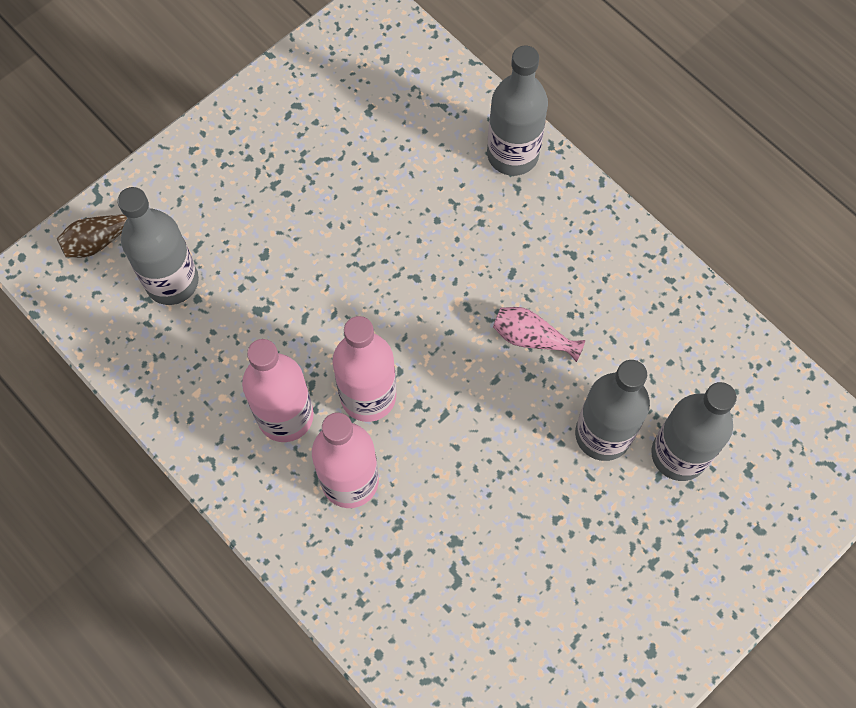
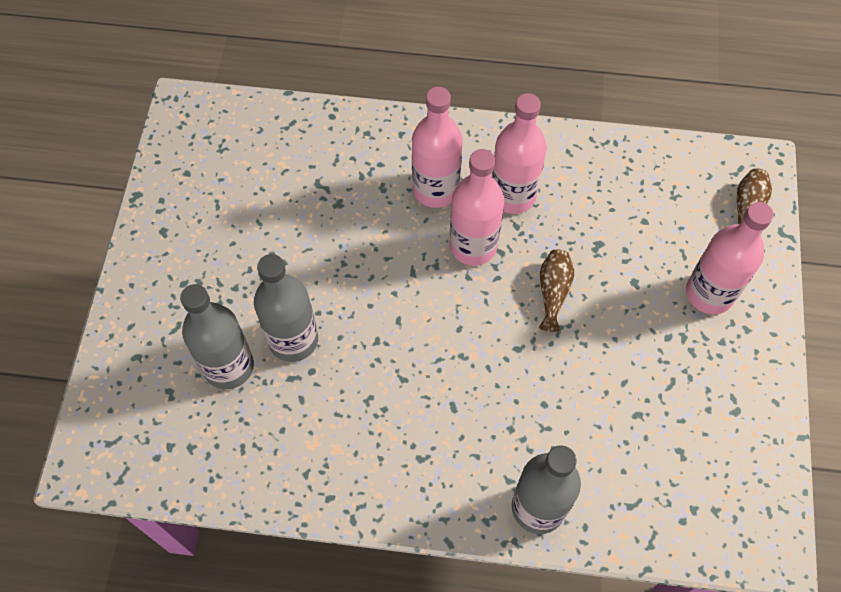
camera: 140 degrees right, 5 degrees down
grey bottle [118,187,199,305] -> none
pink vase [493,307,585,362] -> none
none -> brown vase [539,249,574,332]
none -> pink bottle [686,202,774,314]

